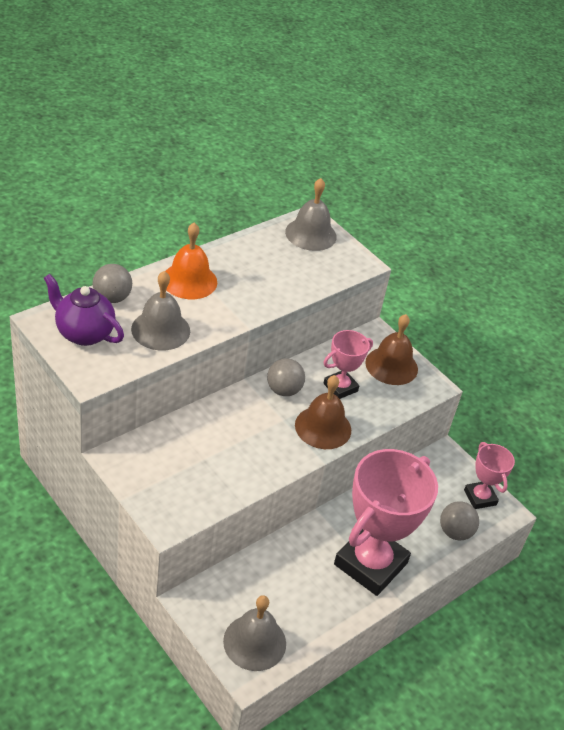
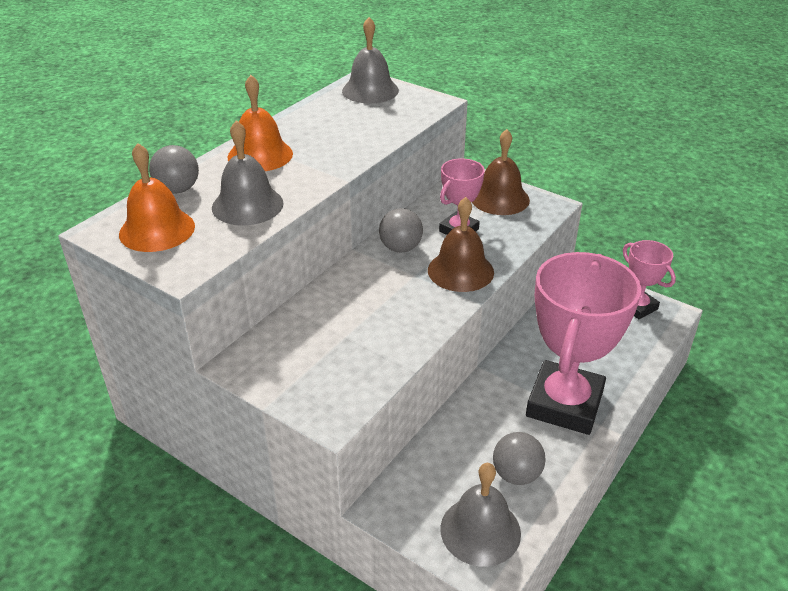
camera: 10 degrees left, 5 degrees down
purple teapot [44,274,124,346] -> orange bell [119,143,195,252]
grey ball [440,501,479,540] -> grey ball moved to [493,432,546,485]

